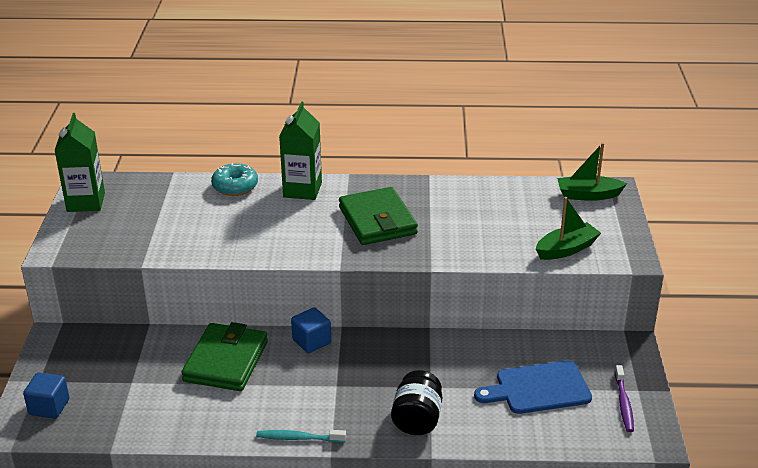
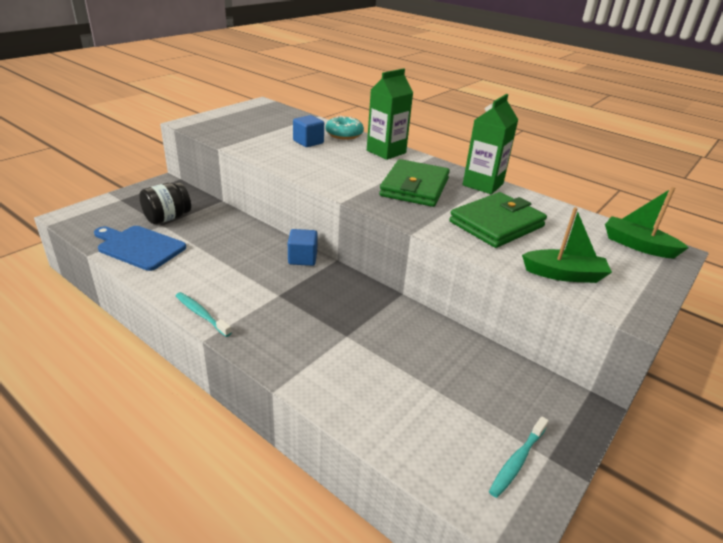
camera: 35 degrees right, 0 degrees up
blue cube [23,372,69,419] -> blue cube moved to [293,115,324,147]
green carton [54,113,105,212] -> green carton moved to [463,94,518,194]
green wallet [181,322,268,391] -> green wallet moved to [449,192,547,248]
black jar [391,370,442,435] -> black jar moved to [139,182,191,224]
blue cutting board [474,360,592,414] -> blue cutting board moved to [94,226,186,271]
purple toothbrush [615,365,634,432] -> turquoise toothbrush [489,416,549,498]

